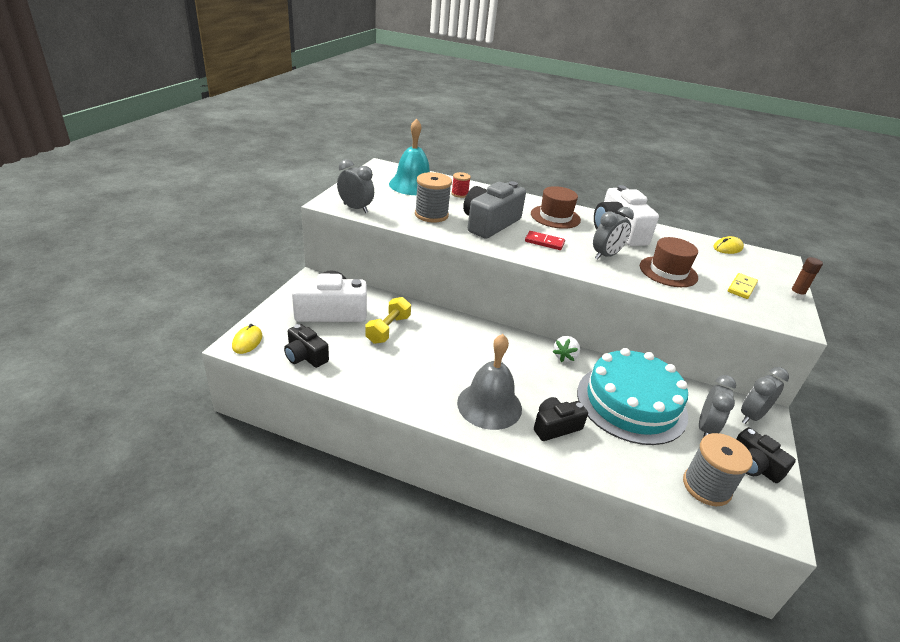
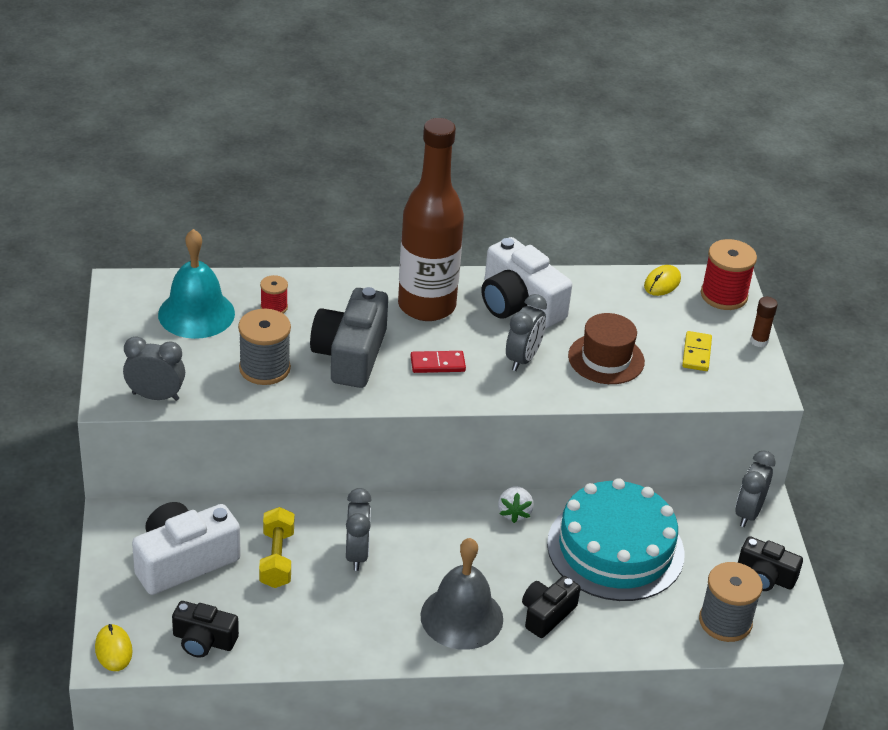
camera: 25 degrees left, 5 degrees up
brown hat [531,186,581,229] -> brown bottle [398,118,464,321]
grey clock [699,375,736,437] -> grey clock moved to [346,488,372,571]
none -> red spool [701,239,757,310]

